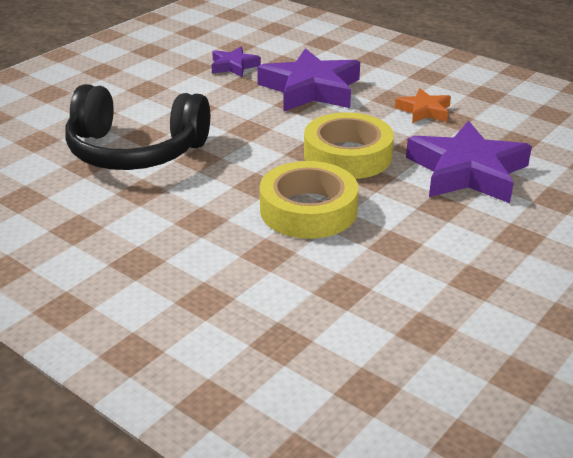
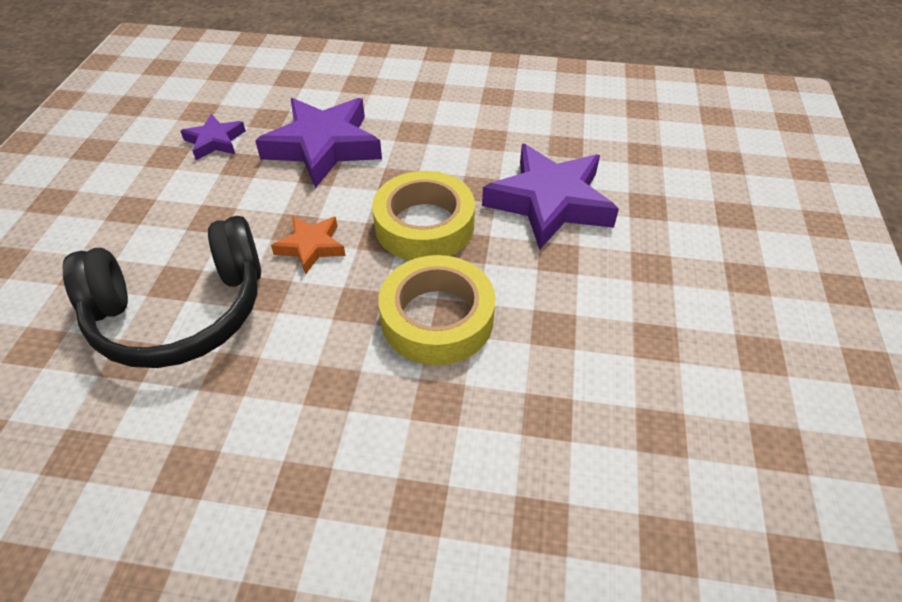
camera: 30 degrees left, 15 degrees up
orange star [395,88,451,123] -> orange star moved to [271,216,346,275]

